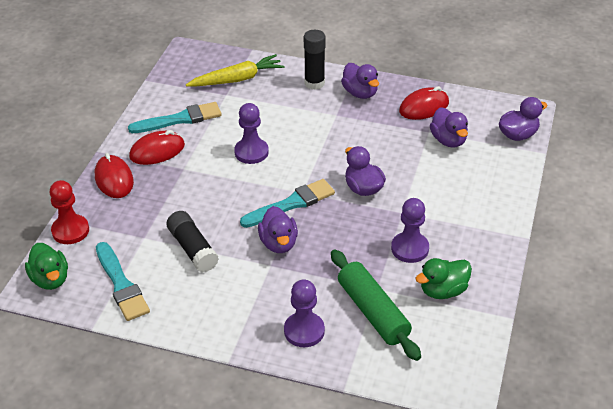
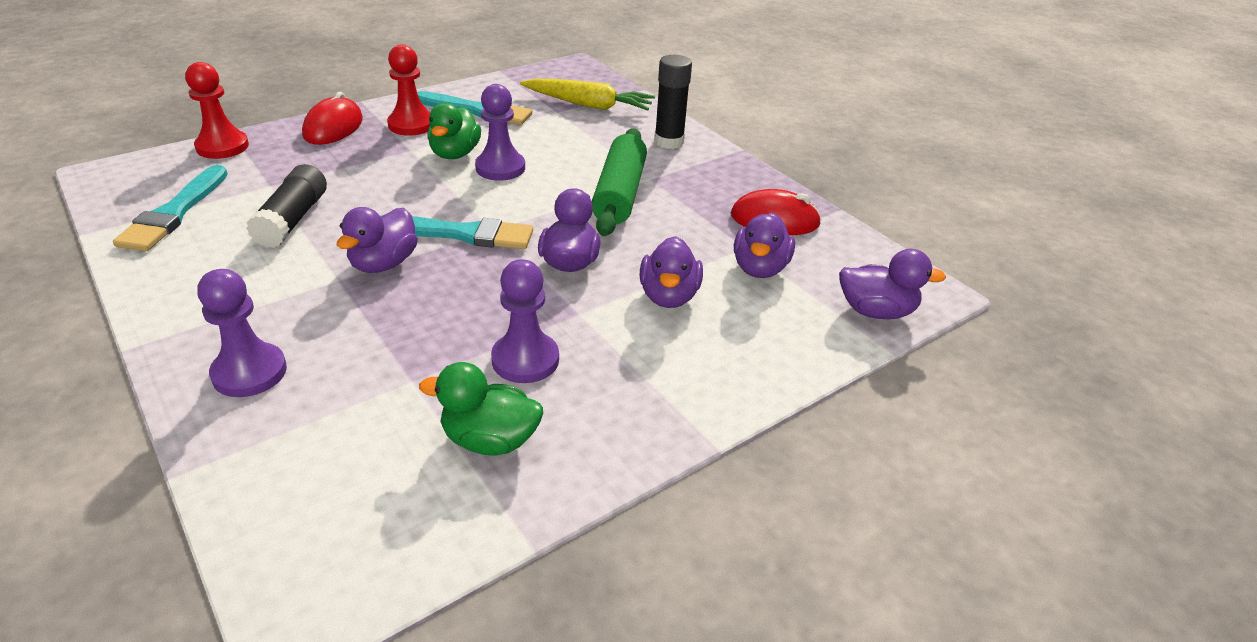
camera: 35 degrees right, 5 degrees down
green duck [25,243,68,290] -> green duck moved to [427,103,481,159]
red mouse [129,130,185,165] -> red pawn [387,44,430,136]
green rolling pin [331,249,421,361] -> green rolling pin moved to [592,128,647,236]
purple duck [341,63,379,99] -> purple duck moved to [640,236,703,308]

